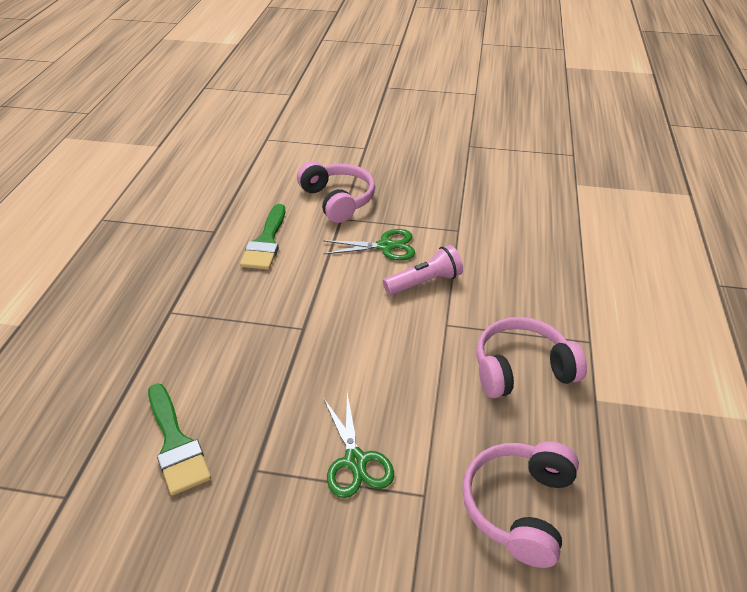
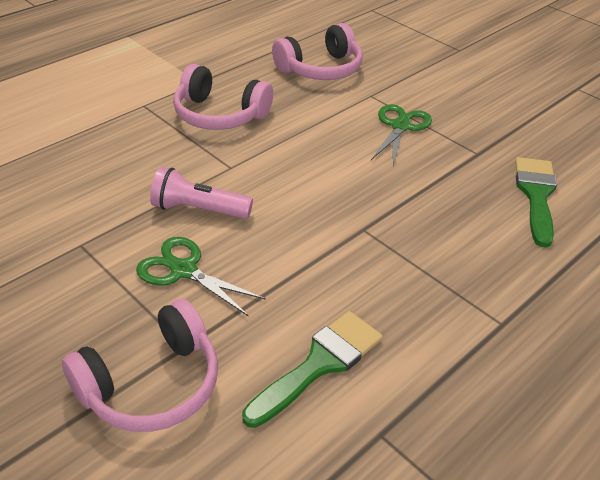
camera: 145 degrees left, 0 degrees up
pink headphones [297,161,375,223] -> pink headphones turned 135 degrees counterclockwise [62,299,218,432]

